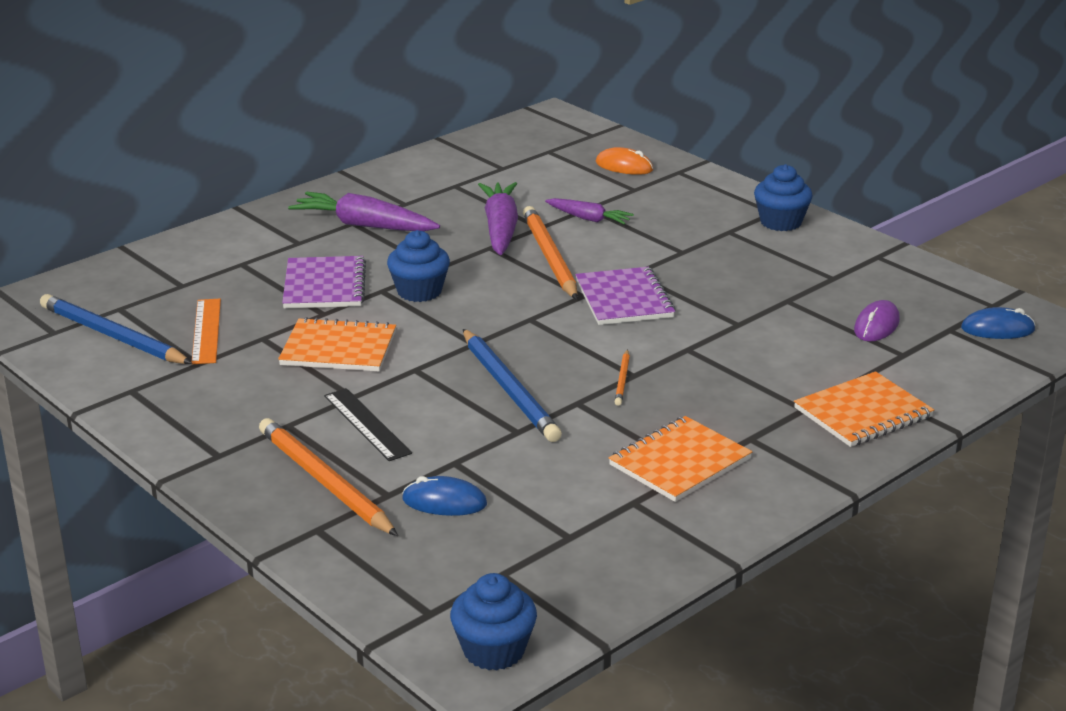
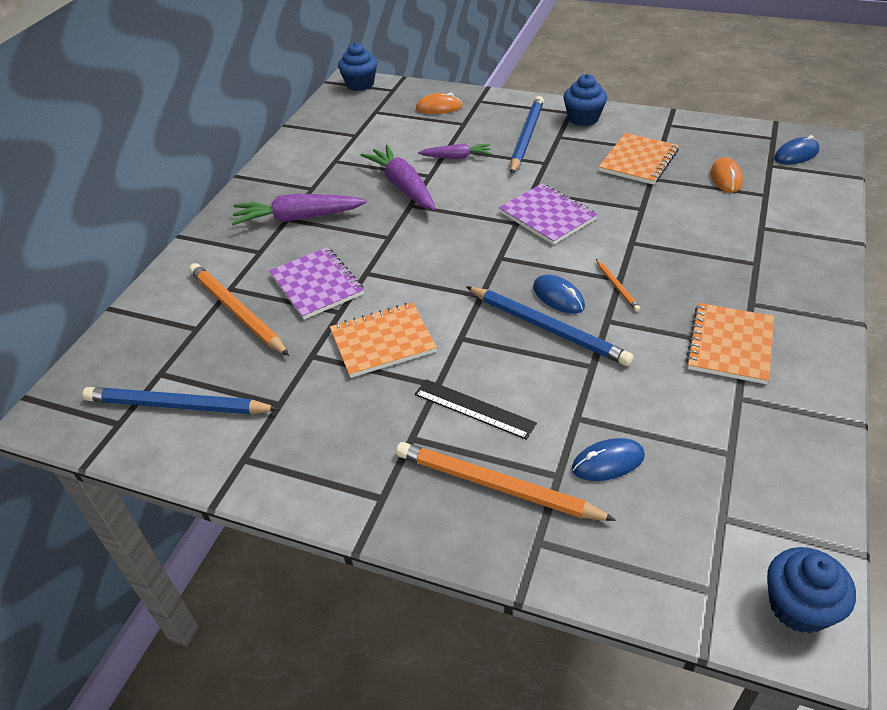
camera: 25 degrees left, 15 degrees up
orange ruler [192,299,221,364] -> none
blue cupcake [387,230,450,302] -> blue cupcake moved to [338,43,377,91]
orange pencil [523,206,578,300] -> orange pencil moved to [189,263,289,356]
orange notebook [794,371,934,447] -> orange notebook moved to [599,133,679,185]
purple mouse [854,300,900,341] -> orange mouse [711,157,743,193]
none -> blue pencil [510,96,544,174]
none -> blue mouse [533,275,585,314]

